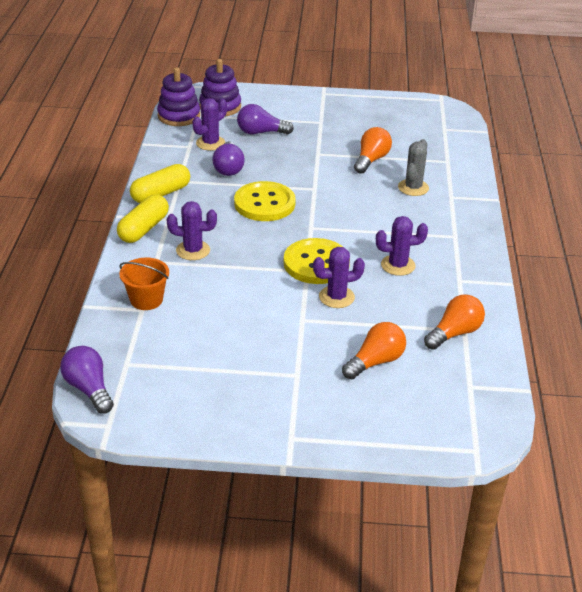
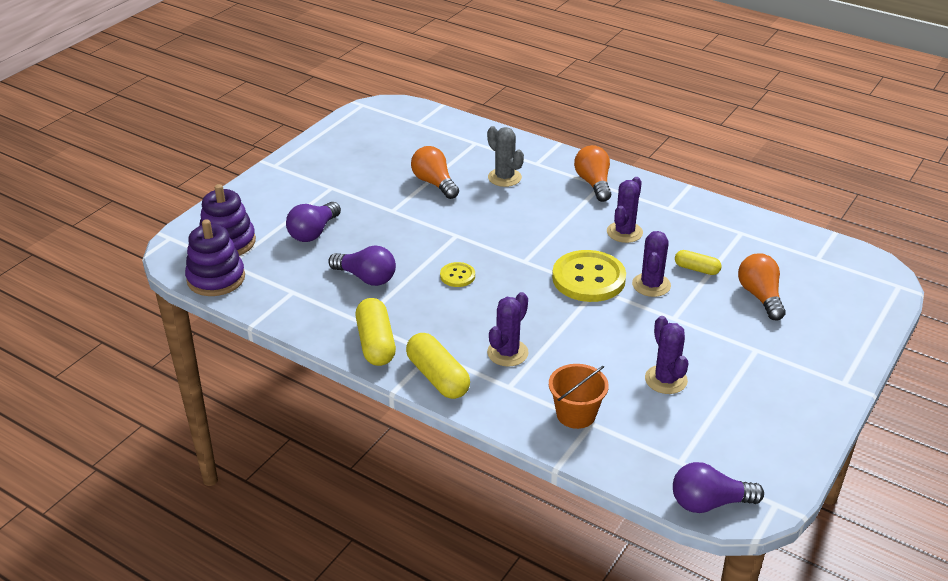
camera: 60 degrees left, 0 degrees up
purple cactus [192,98,227,151] -> purple cactus moved to [645,316,689,394]
yellow button [234,181,296,221] -> yellow button [440,262,475,287], size x0.48
orange light bulb [424,295,485,350] -> orange light bulb moved to [574,145,611,202]
none -> yellow capsule [675,250,722,275]

